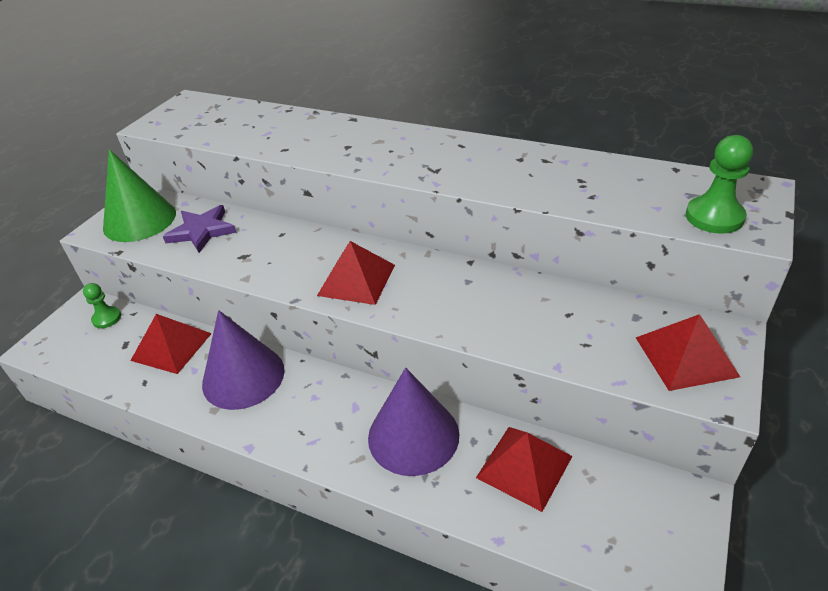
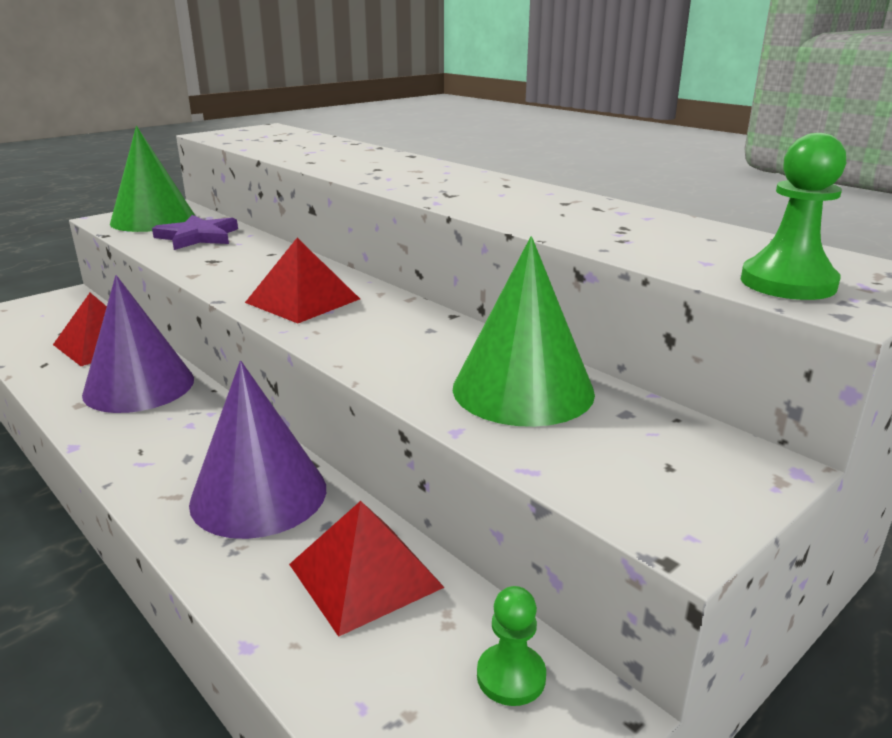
camera: 20 degrees right, 15 degrees down
green pawn [83,283,121,328] -> green pawn moved to [477,586,546,706]
red pyramid [636,314,740,391] -> none
none -> green cone [453,236,595,427]

